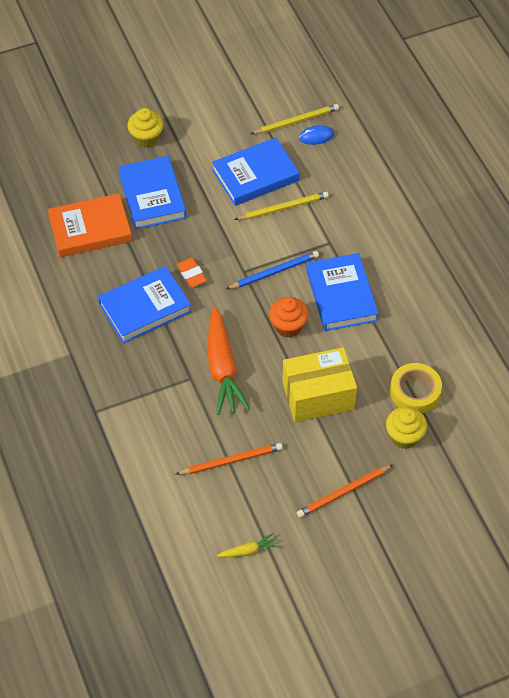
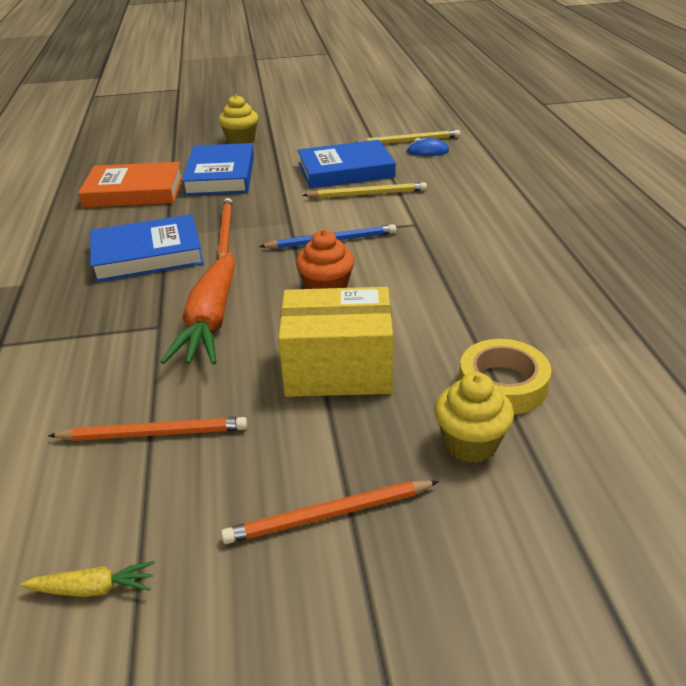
camera: 15 degrees right, 20 degrees down
orange eraser [176,258,207,287] -> orange pencil [218,198,232,259]
blue book [306,253,379,331] -> none

